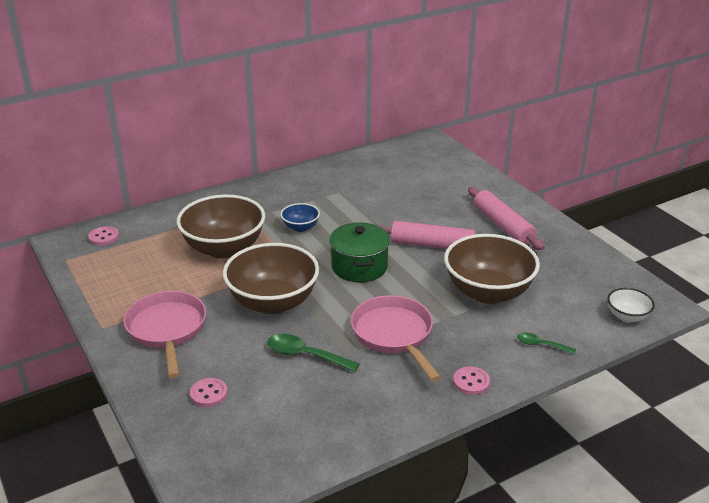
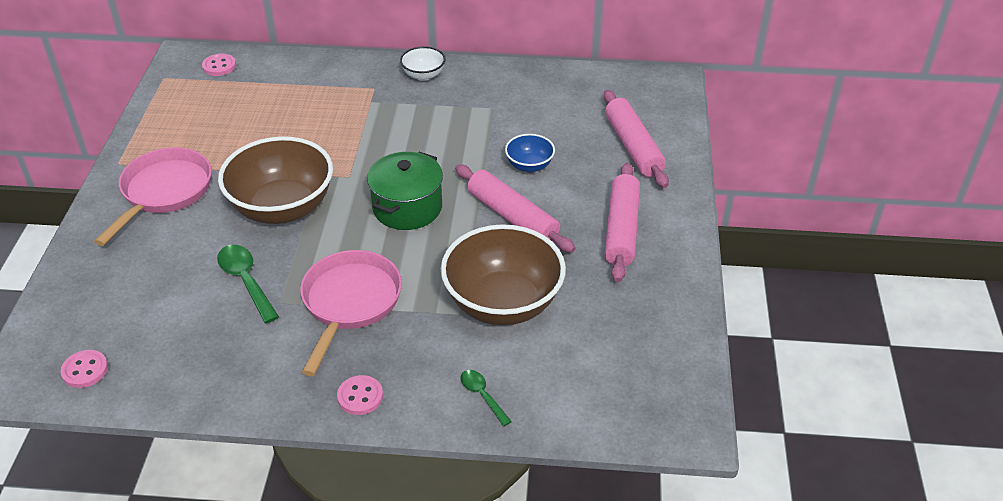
camera: 35 degrees right, 10 degrees up
brown bowl [176,194,265,259] -> none
pink button [190,378,228,407] -> pink button moved to [60,350,108,388]
blue bowl [281,203,320,232] -> blue bowl moved to [505,134,555,172]
white bowl [608,288,655,323] -> white bowl moved to [400,46,445,81]
none -> pink rolling pin [604,90,669,188]

